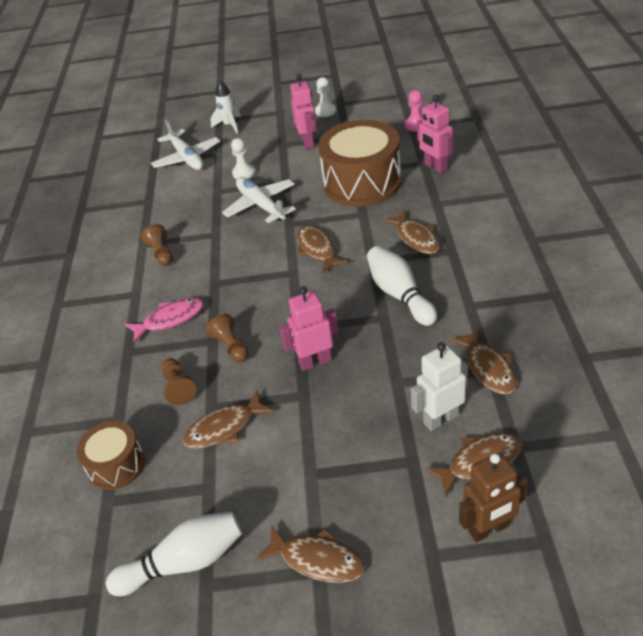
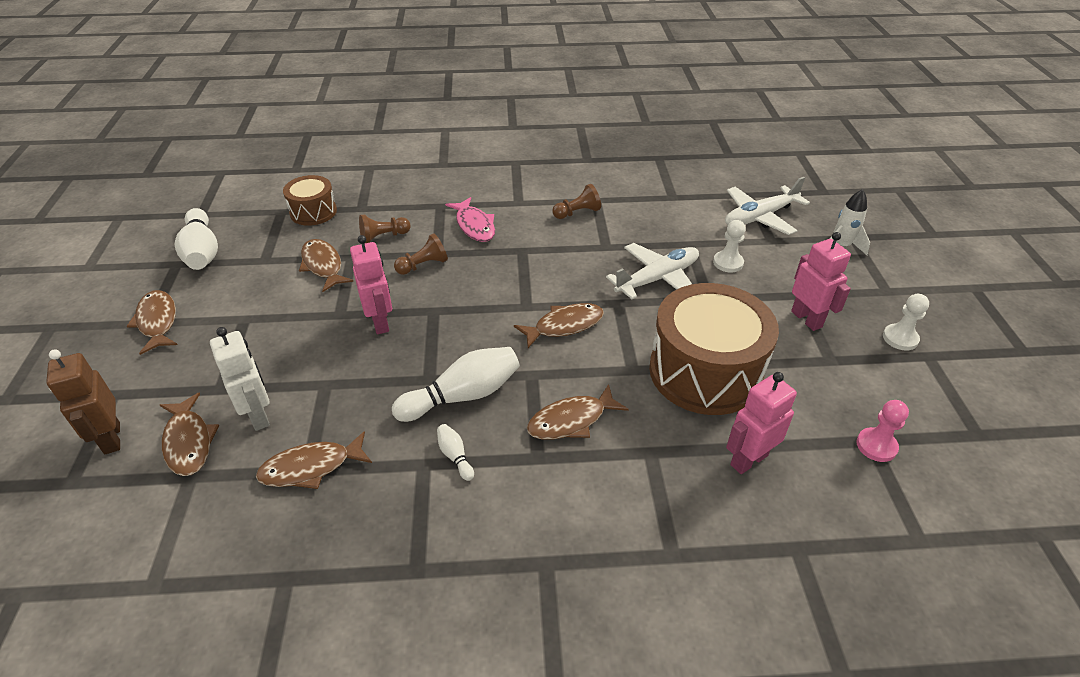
camera: 85 degrees right, 0 degrees up
brown fish [256,525,365,583] -> brown fish turned 135 degrees clockwise [126,290,177,355]
pink robot [290,74,317,149] -> pink robot turned 105 degrees counterclockwise [791,232,851,331]
none -> white bowling pin [437,424,474,481]

